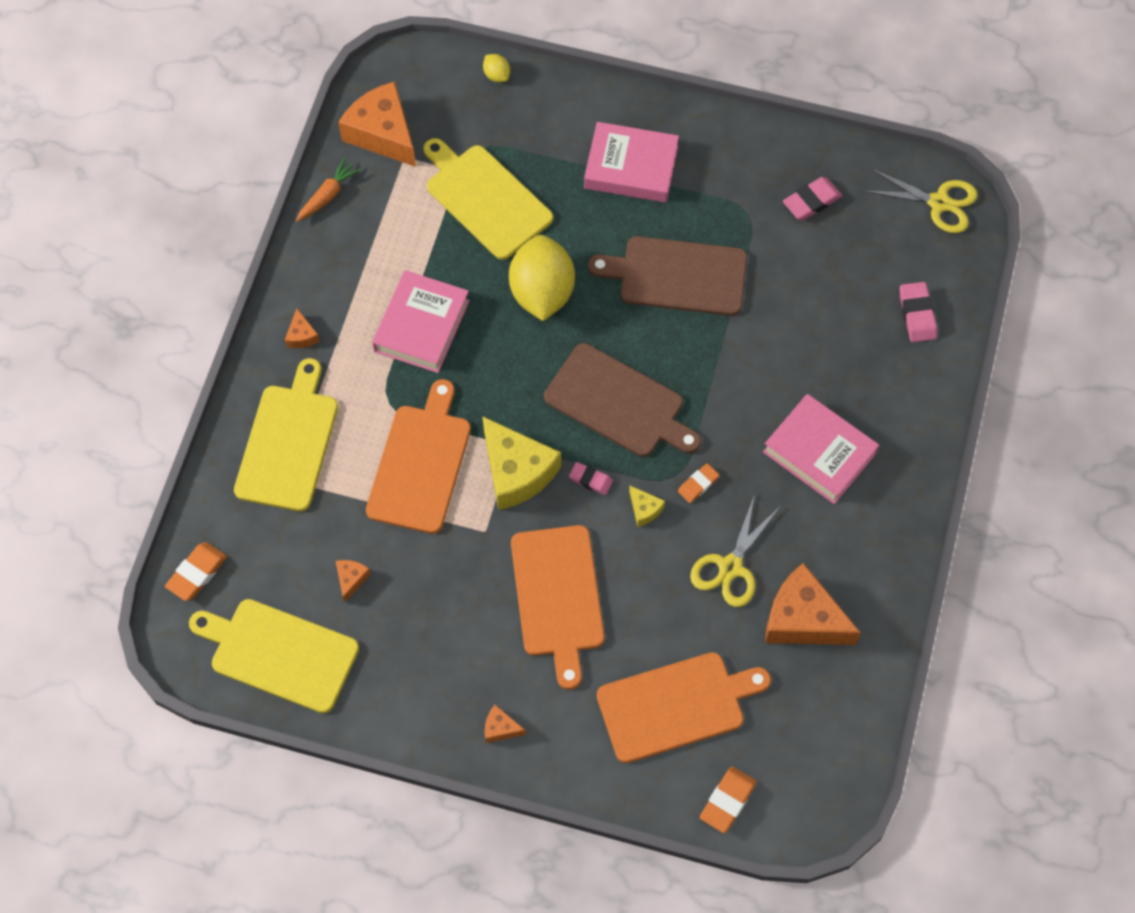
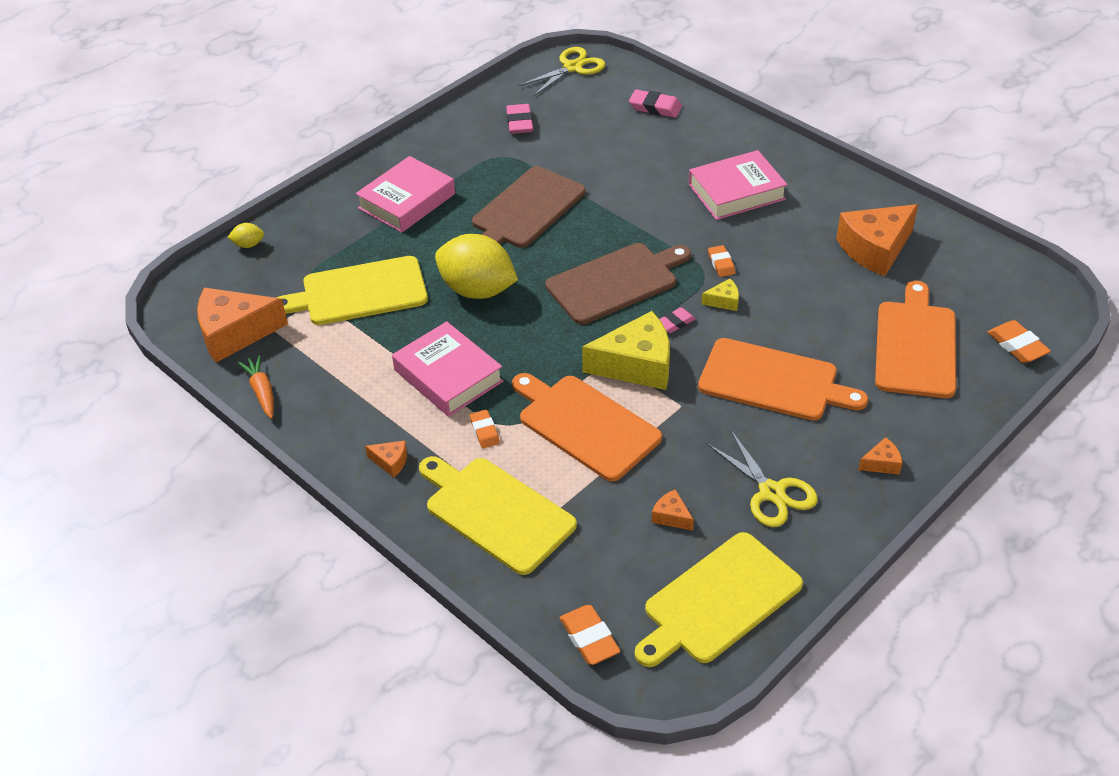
camera: 60 degrees left, 20 degrees down
orange cheese [485,705,526,743] -> orange cheese turned 150 degrees counterclockwise [858,437,902,474]
yellow scissors [690,494,780,607] -> yellow scissors moved to [707,430,818,527]
none -> orange eraser [470,410,500,448]

